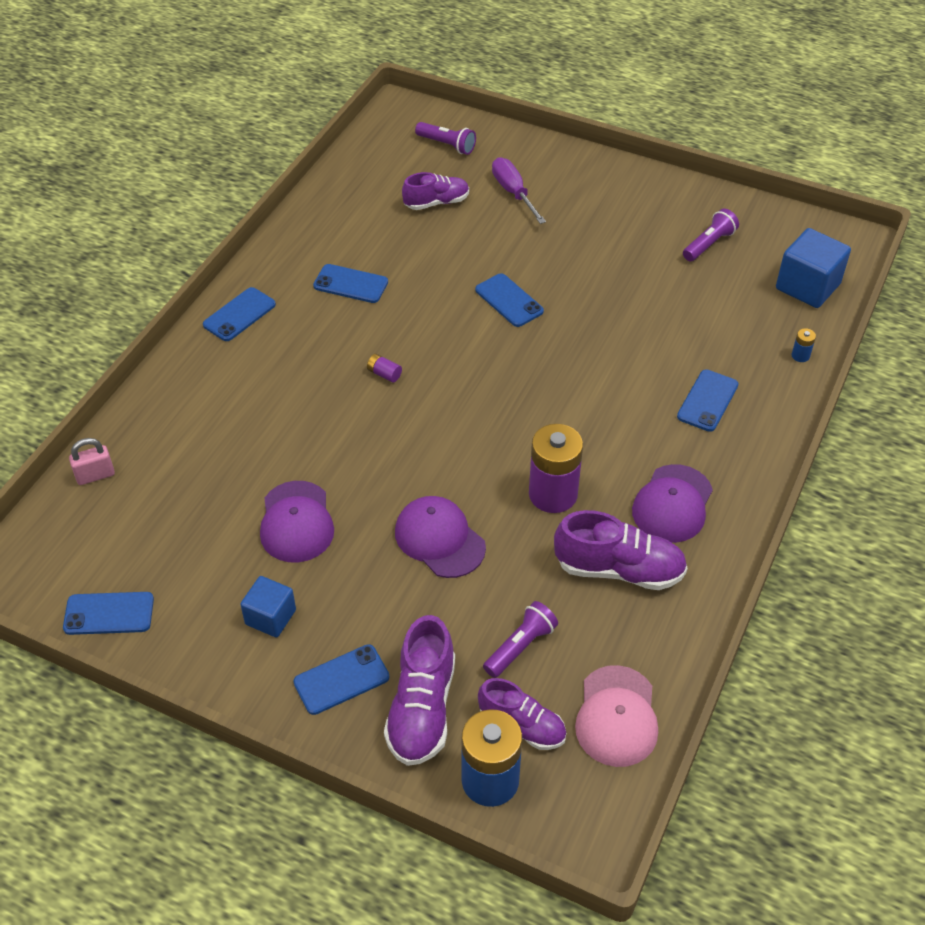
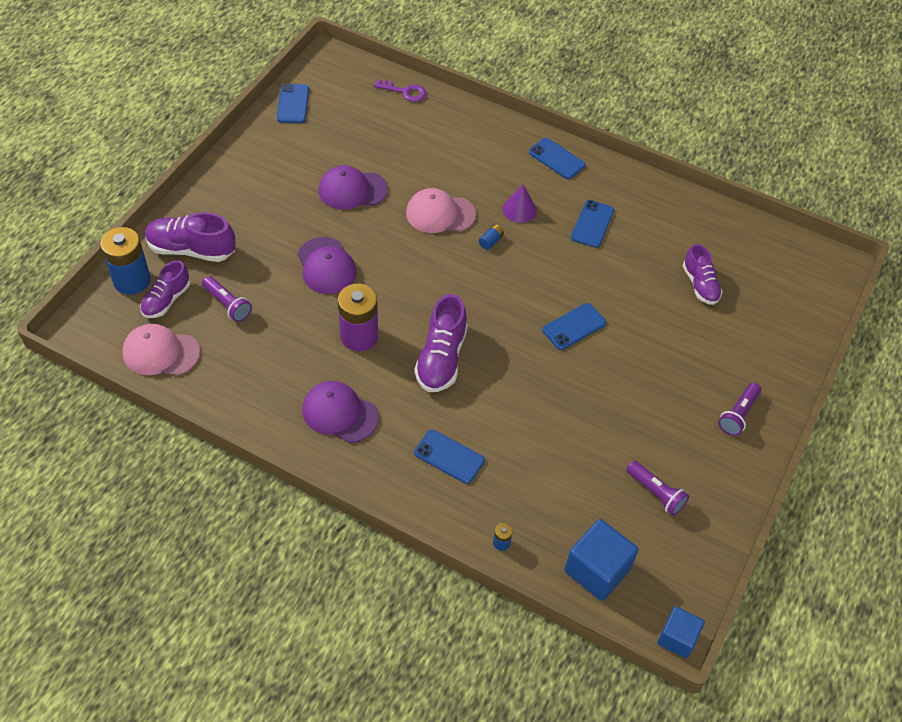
camera: 90 degrees right, 5 degrees up
pink padlock [69,438,115,485] -> purple key [374,79,426,102]
blue cube [240,576,296,637] -> blue cube moved to [657,606,705,658]
blue phone [293,644,389,715] -> none
purple battery [367,354,402,383] -> blue battery [479,224,504,250]
purple cap [395,496,486,578] -> purple cap turned 105 degrees clockwise [297,237,357,294]
purple flashlight [415,122,476,155] -> purple flashlight moved to [718,382,761,436]
purple screwdriver [492,157,546,224] -> none
purple shoe [554,510,688,590] -> purple shoe moved to [414,294,468,392]
none -> pink cap [406,188,476,233]
none -> purple cone [503,184,537,223]

